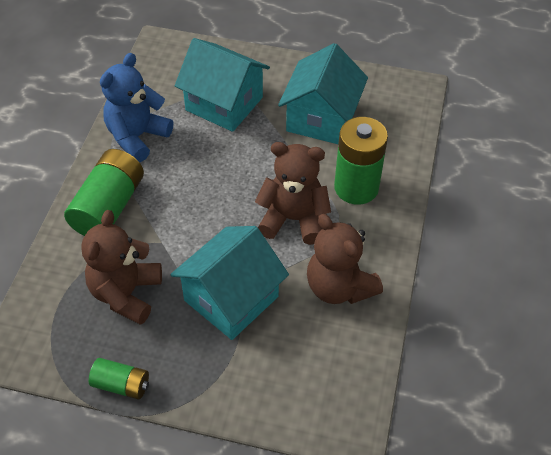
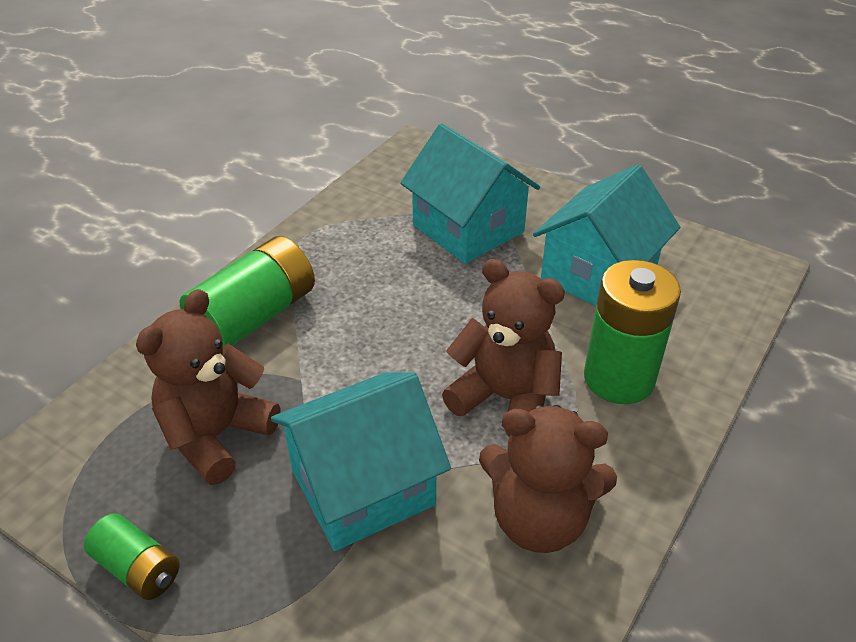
camera: 20 degrees right, 10 degrees down
blue teddy bear [100,53,173,162] -> none
brown teddy bear [307,214,383,304] -> brown teddy bear turned 60 degrees counterclockwise [479,405,617,553]

